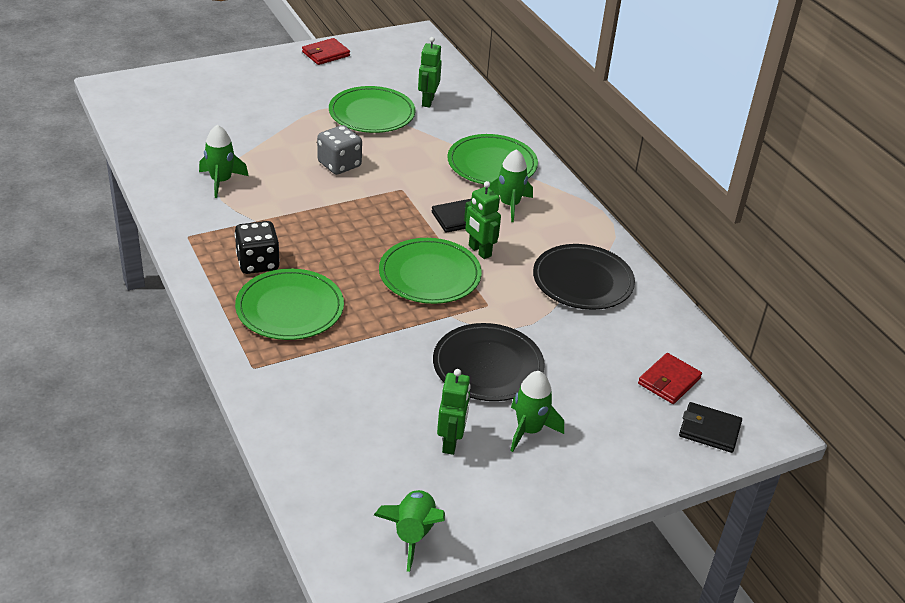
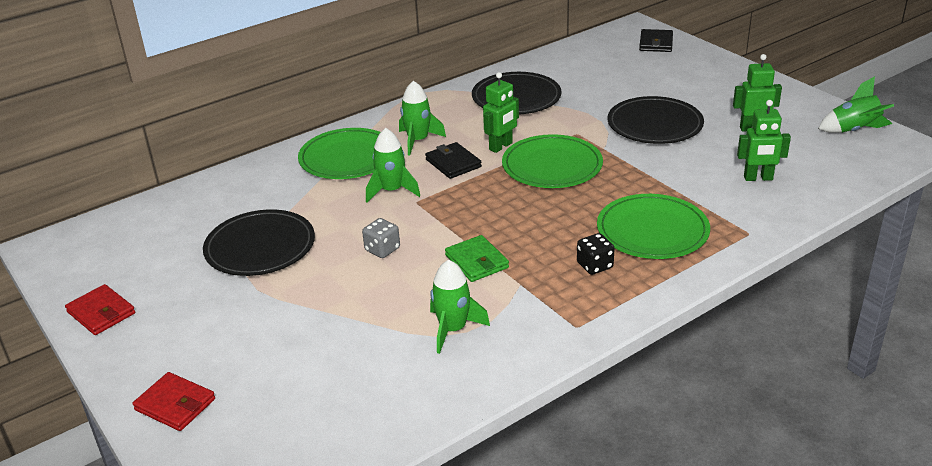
camera: 95 degrees left, 5 degrees down
black dice [235,221,280,274] -> black dice [577,233,615,275], size x0.66
grey dice [317,125,362,175] -> grey dice [362,218,400,258], size x0.66
green plate [329,86,415,133] -> black plate [203,209,315,276]
green robot [418,37,442,108] -> green robot moved to [737,100,791,181]
green rocket [510,371,564,452] -> green rocket moved to [366,128,420,202]
red wallet [638,353,702,404] -> red wallet moved to [132,372,215,431]
none -> green wallet [445,235,509,282]

